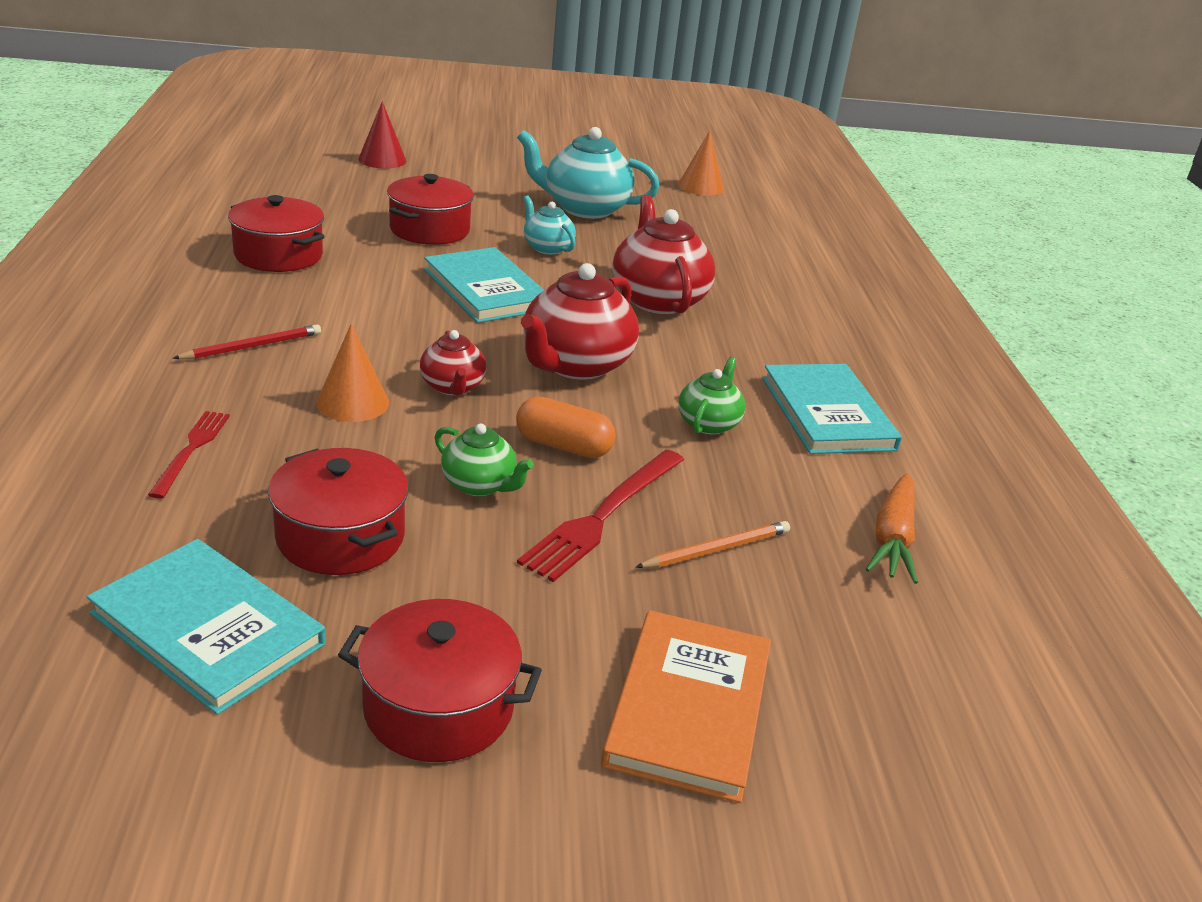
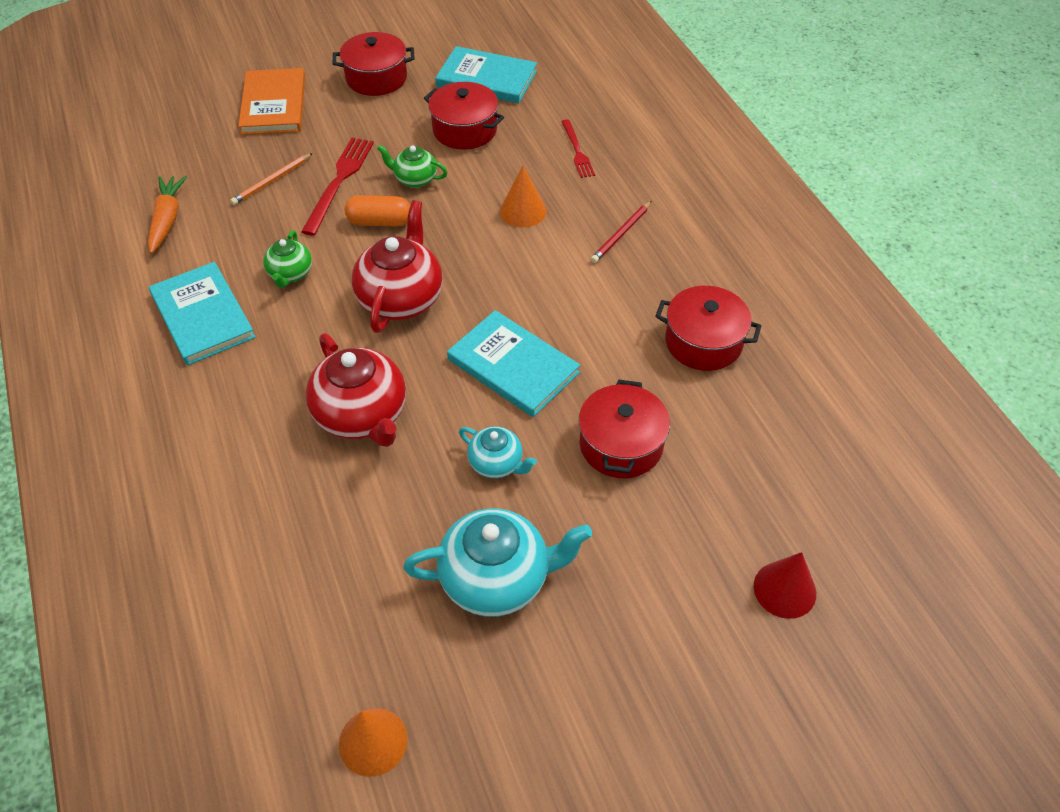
camera: 165 degrees right, 20 degrees up
red teapot [420,330,486,396] -> none

